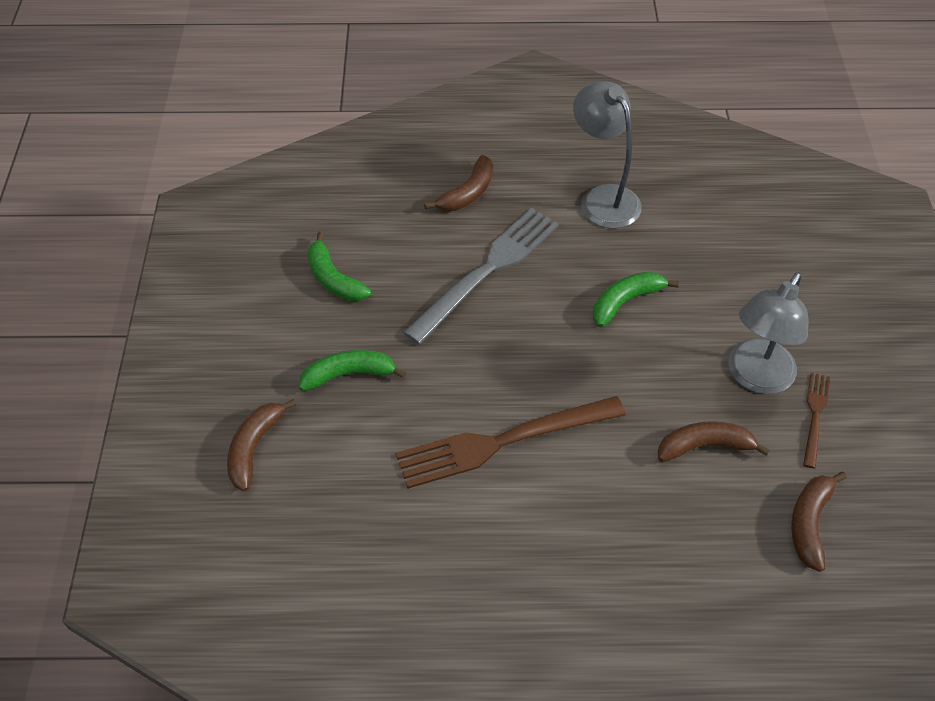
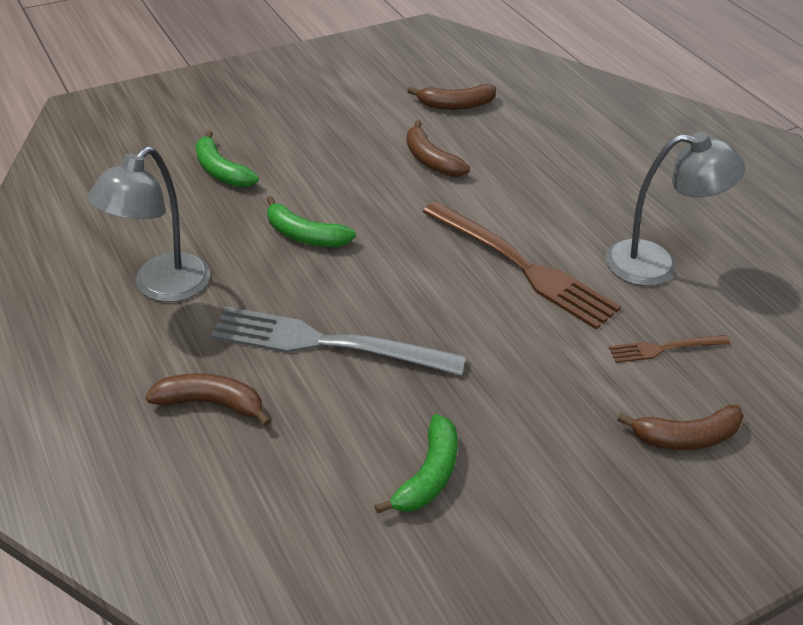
camera: 120 degrees left, 10 degrees down
green banana [299,350,406,391] -> green banana moved to [196,130,259,187]
grey lamp [728,272,808,394] -> grey lamp moved to [605,132,745,286]
brown fork [803,372,830,468] -> brown fork moved to [609,335,730,363]

